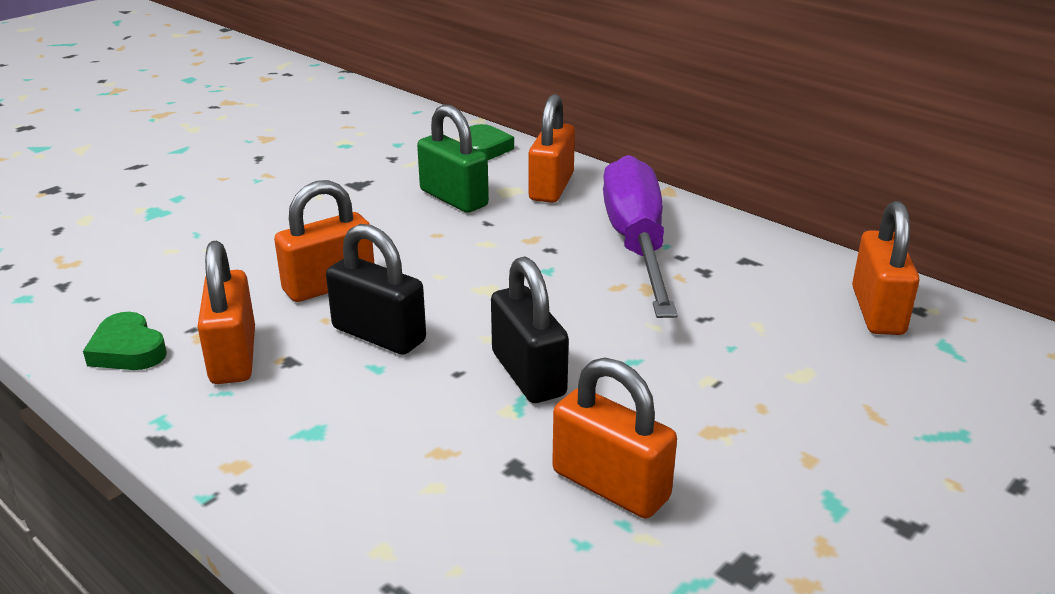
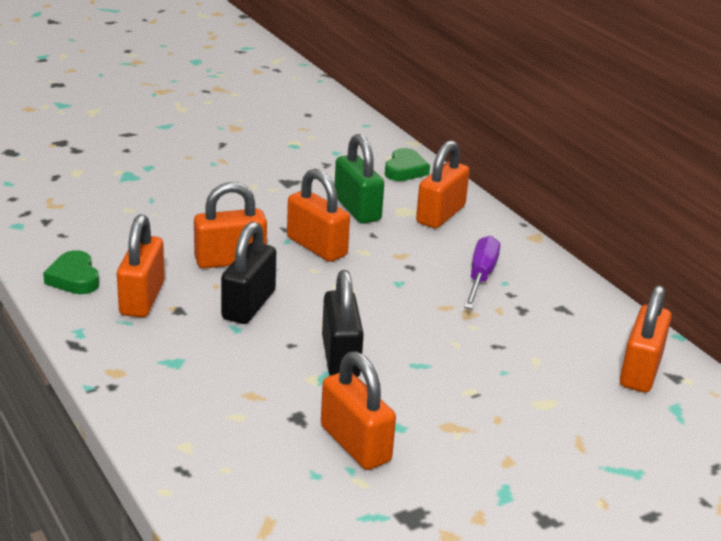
camera: 15 degrees right, 0 degrees up
black padlock [326,224,426,355] -> black padlock turned 60 degrees clockwise [221,221,276,324]
purple screwdriver [603,155,678,318] -> purple screwdriver [464,236,500,309], size x0.54
none -> orange padlock [287,169,350,262]

